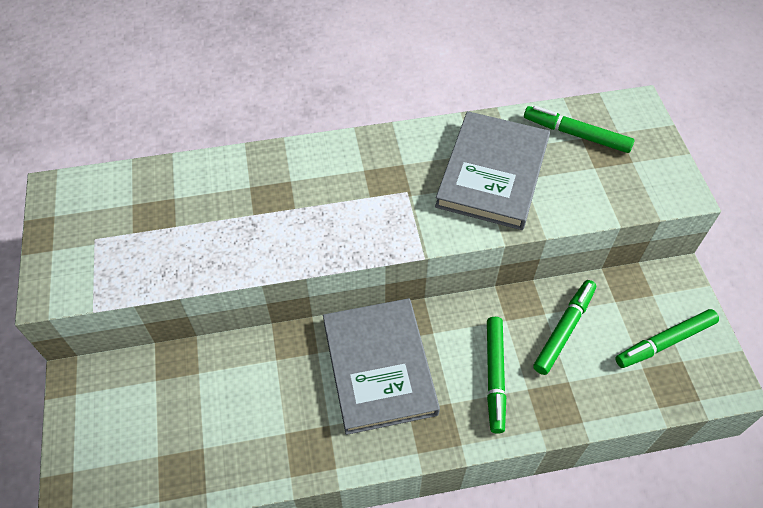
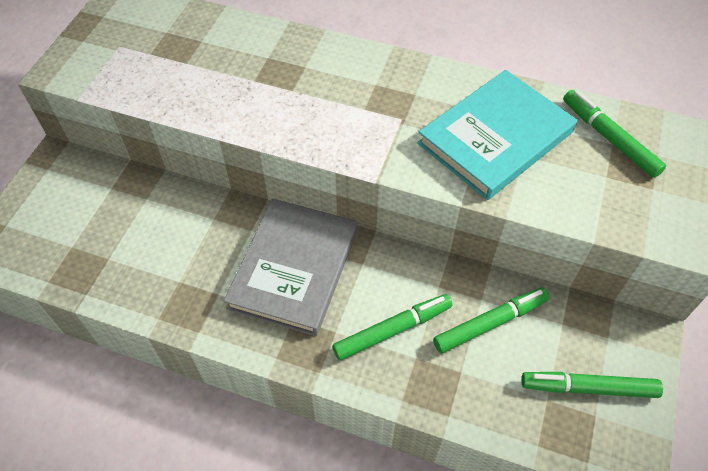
camera: 30 degrees right, 0 degrees up
grey book [435,111,550,230] -> turquoise book [417,70,577,200]
green marker [487,317,506,434] -> green marker turned 150 degrees counterclockwise [332,294,453,360]

